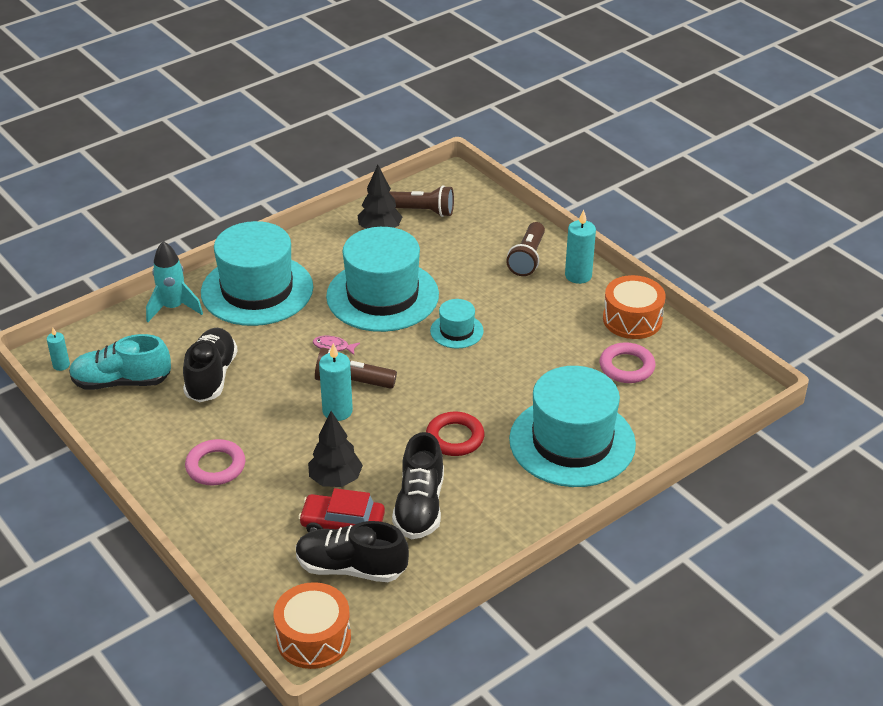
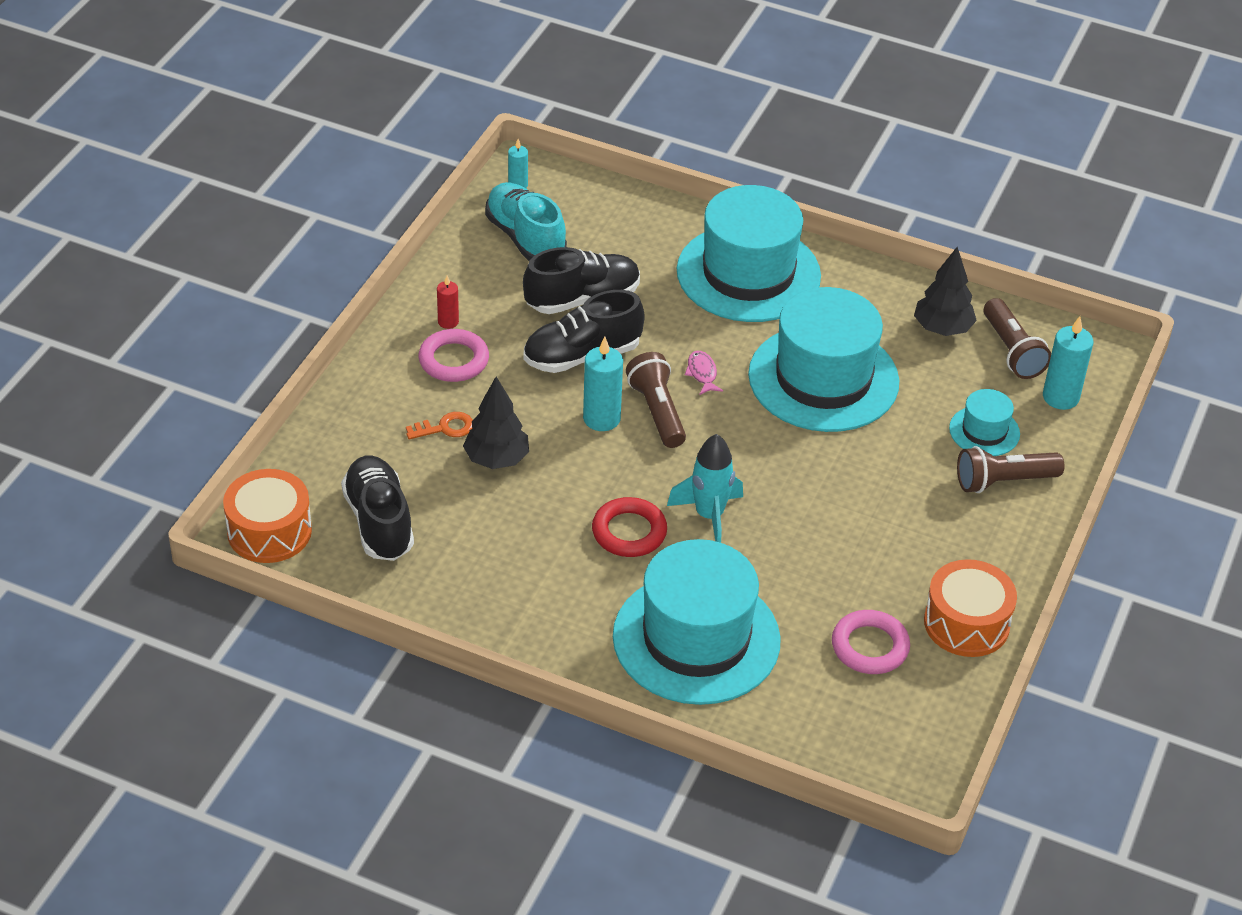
camera: 60 degrees right, 5 degrees up
turquoise rocket [146,241,203,322] -> turquoise rocket moved to [667,434,743,543]
red car [298,488,385,533] -> none
black shoe [392,432,444,539] -> black shoe moved to [523,290,645,373]
turquoise hat [430,299,484,349] -> turquoise hat moved to [949,389,1020,456]
turquoise candle [565,209,596,284] -> turquoise candle moved to [1043,316,1093,410]
none -> orange key [406,412,473,439]
none -> red candle [437,276,459,329]

